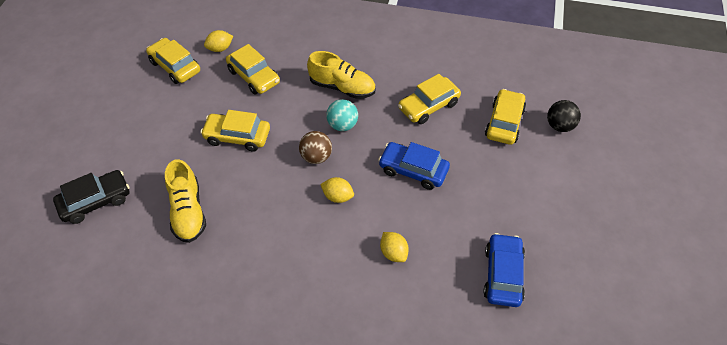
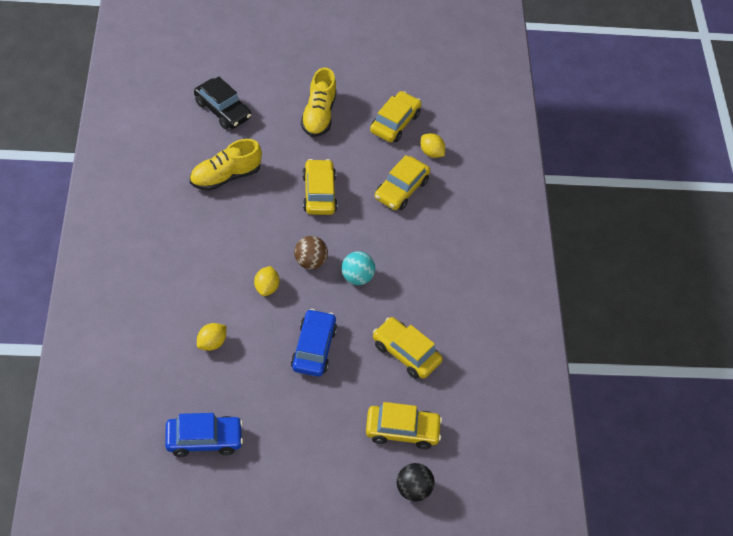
camera: 70 degrees right, 0 degrees up
yellow shoe [307,51,376,99] -> yellow shoe moved to [301,68,336,137]

